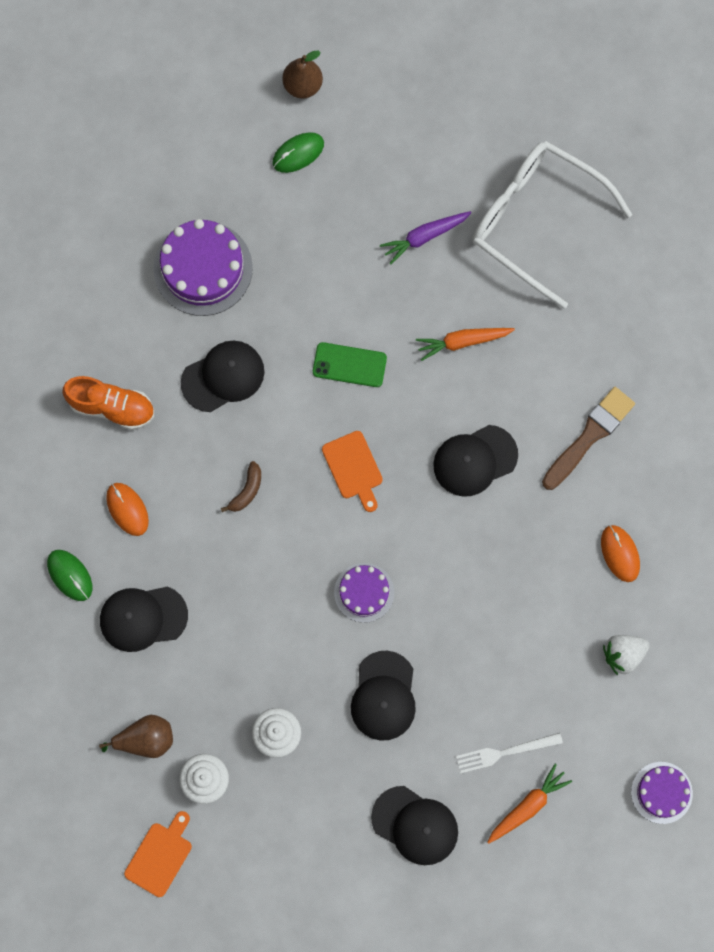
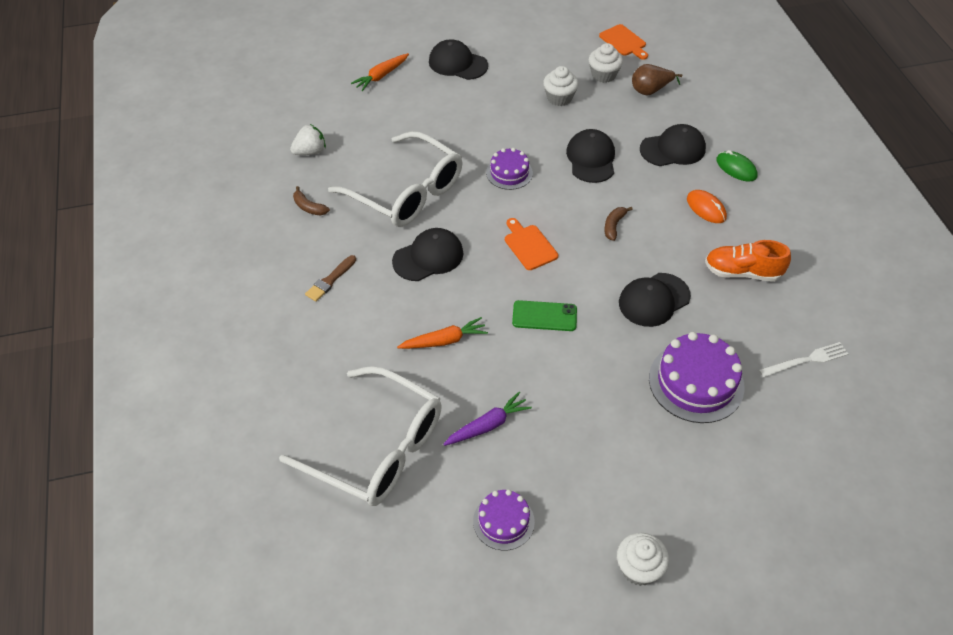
camera: 175 degrees right, 25 degrees down
orange cutting board [124,811,192,897] -> orange cutting board turned 60 degrees counterclockwise [599,24,648,60]
green mouse [272,132,324,173] -> none
brown pear [283,50,323,99] -> white cupcake [617,533,669,586]
black cap [351,651,416,741] -> black cap moved to [566,129,615,183]
white fork [456,733,563,773] -> white fork moved to [759,342,848,378]
brown brush [542,387,635,490] -> brown brush [305,255,356,302], size x0.62
orange mouse [601,525,640,582] -> brown banana [293,186,330,216]
purple cake [631,762,693,824] -> purple cake moved to [473,489,535,551]
none -> white glasses [328,131,462,227]

